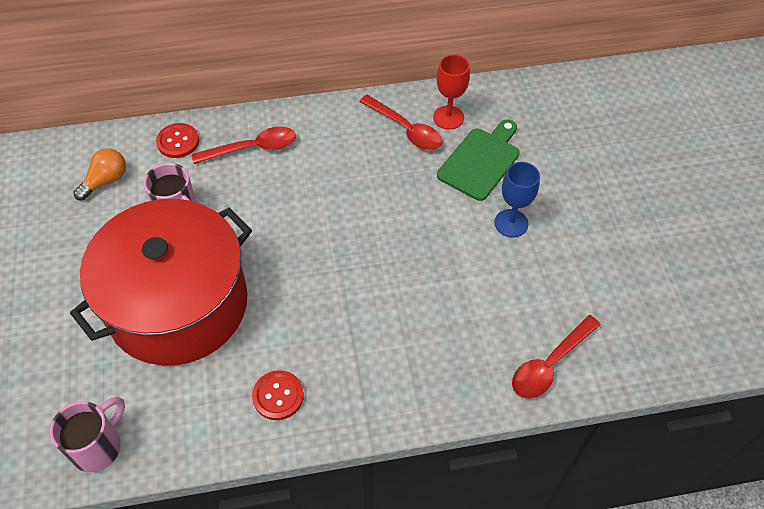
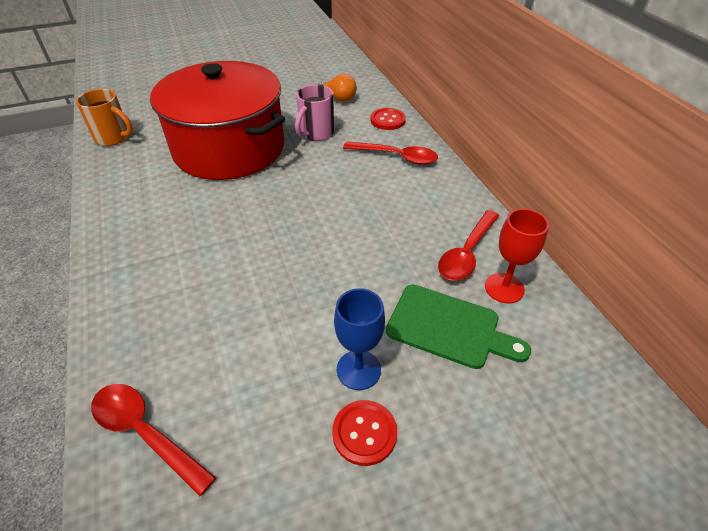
camera: 80 degrees right, 10 degrees down
pink mug [50,397,125,472] -> orange mug [76,89,133,146]
red spoon [192,126,296,164] -> red spoon turned 45 degrees counterclockwise [343,141,438,165]
red button [252,370,304,420] -> red button moved to [332,400,397,466]

